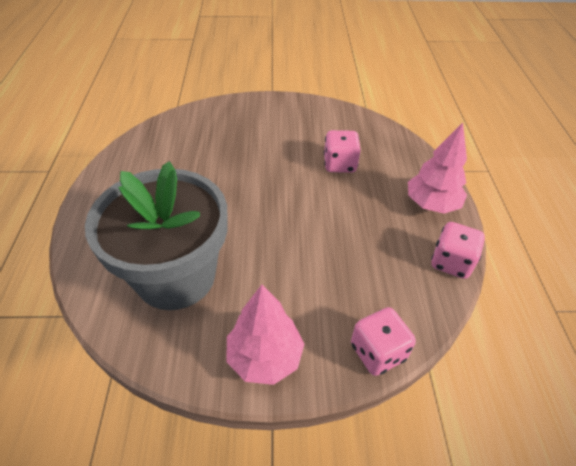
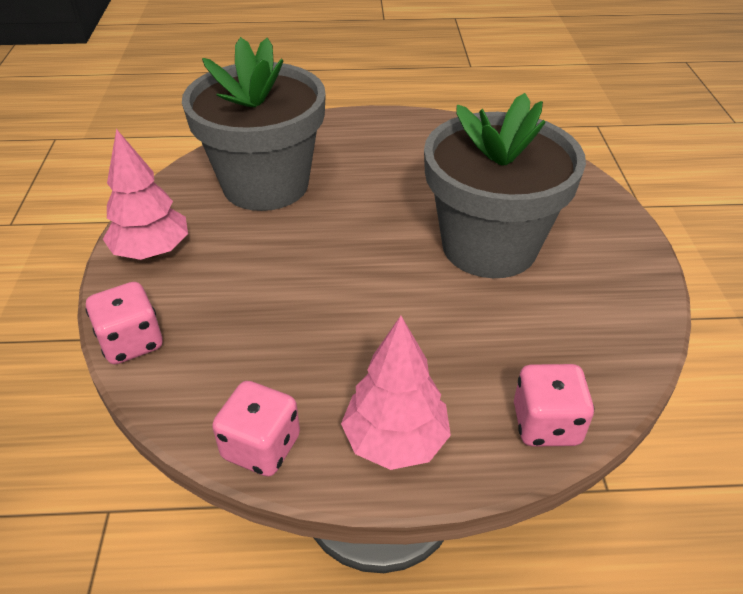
camera: 90 degrees right, 5 degrees down
pink dice [324,130,361,173] -> pink dice moved to [514,364,594,447]
none -> grey flower pot [424,93,586,278]

